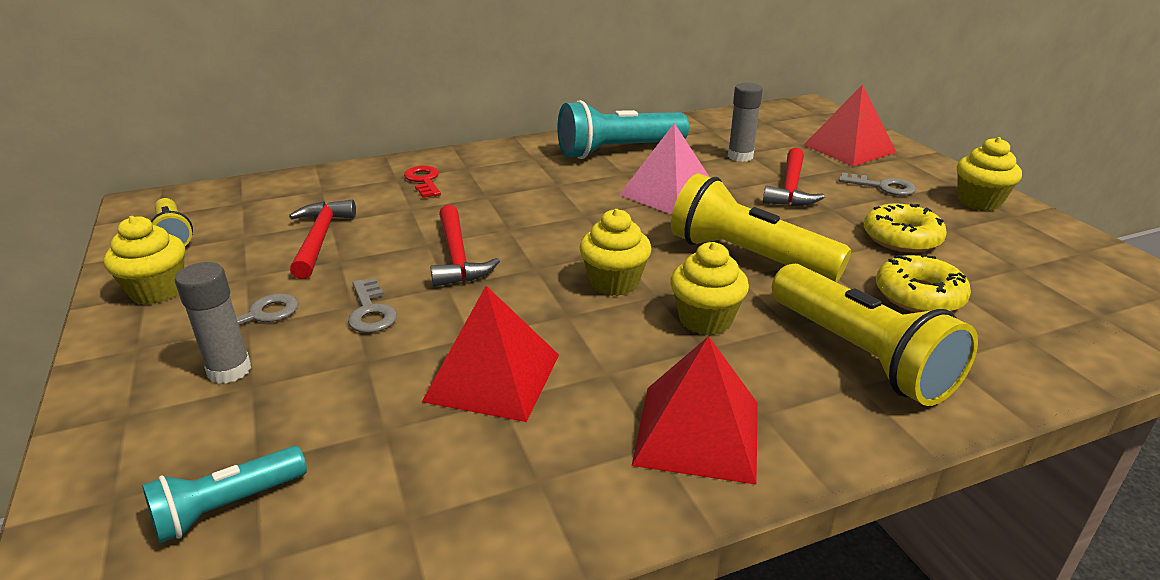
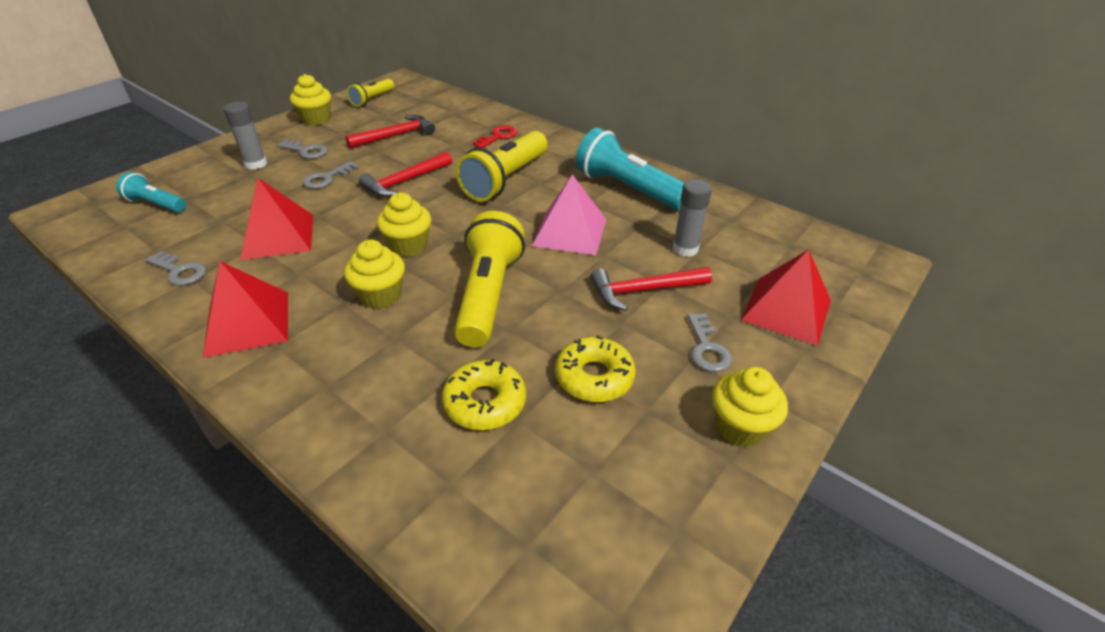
camera: 60 degrees right, 10 degrees up
yellow flashlight [772,264,978,406] -> yellow flashlight moved to [456,131,548,202]
none -> grey key [146,251,206,286]

